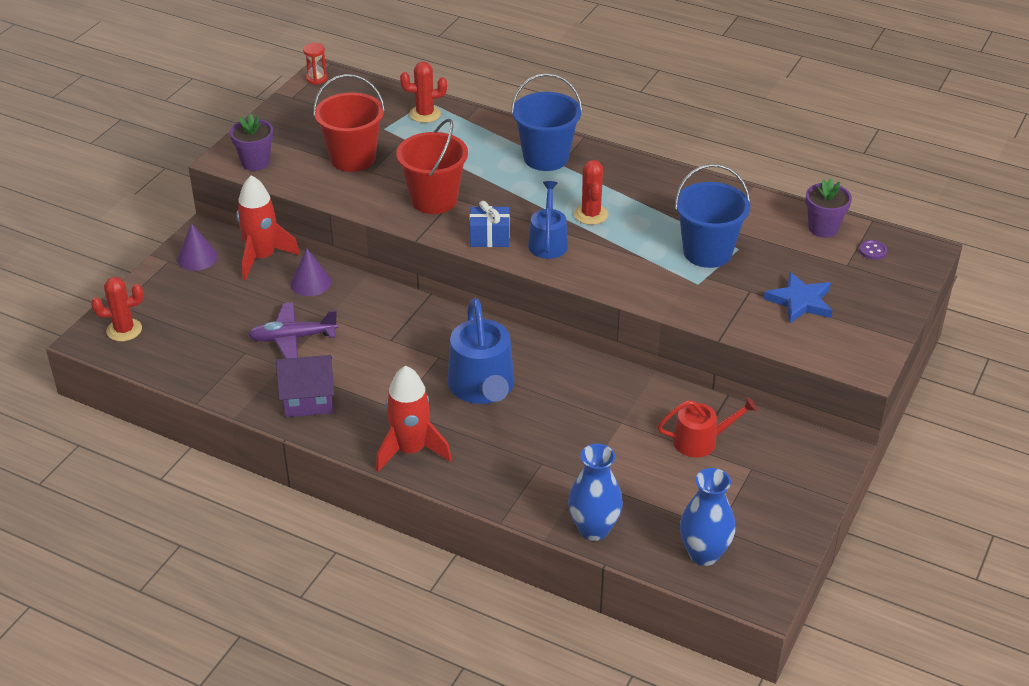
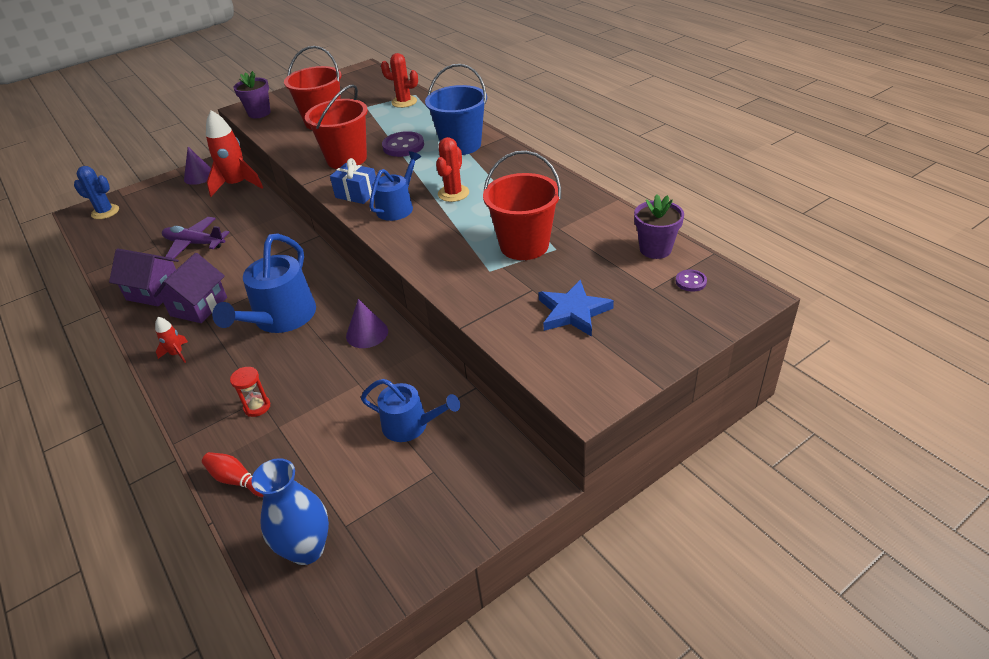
camera: 30 degrees right, 0 degrees up
red cactus [91,277,143,342] -> blue cactus [74,166,119,219]
purple cone [290,249,331,296] -> purple cone moved to [346,299,388,348]
red hourglass [303,43,327,85] -> red hourglass moved to [230,367,270,417]
red rocket [376,365,452,472] -> red rocket [155,317,188,363], size x0.47
blue vase [568,444,623,541] -> red bowling pin [202,452,263,497]
red watering can [658,397,757,457] -> blue watering can [361,379,460,442]
blue bucket [675,164,750,268] -> red bucket [483,151,561,260]
none -> purple house [154,253,227,323]
none -> purple button [382,131,424,157]

